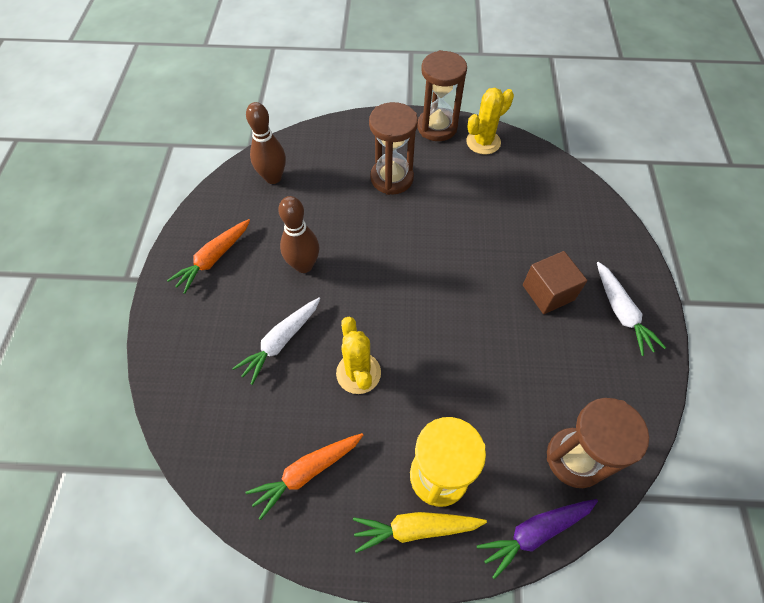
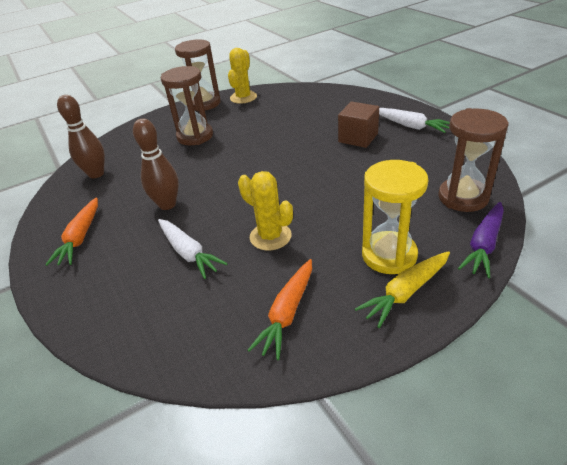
camera: 30 degrees left, 20 degrees down
white carrot [232,298,320,385] -> white carrot turned 45 degrees counterclockwise [158,219,228,279]

